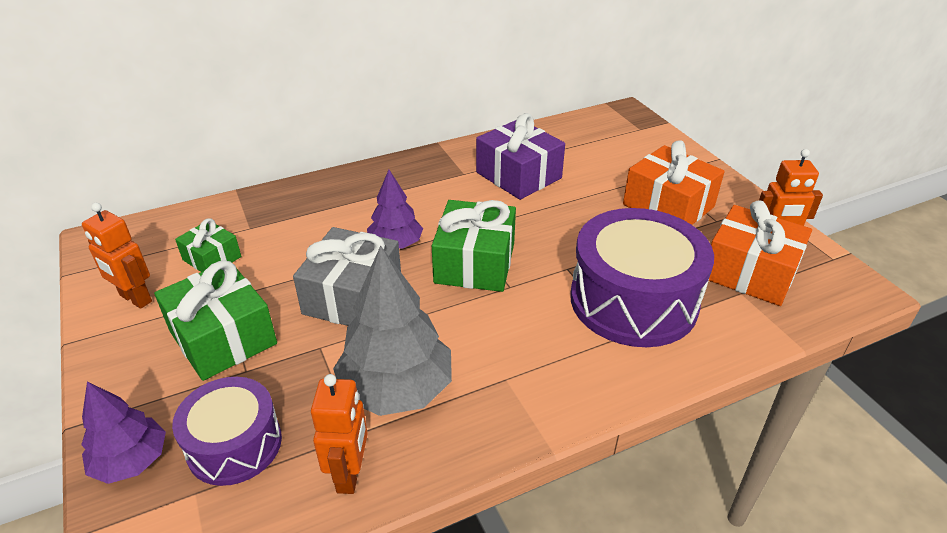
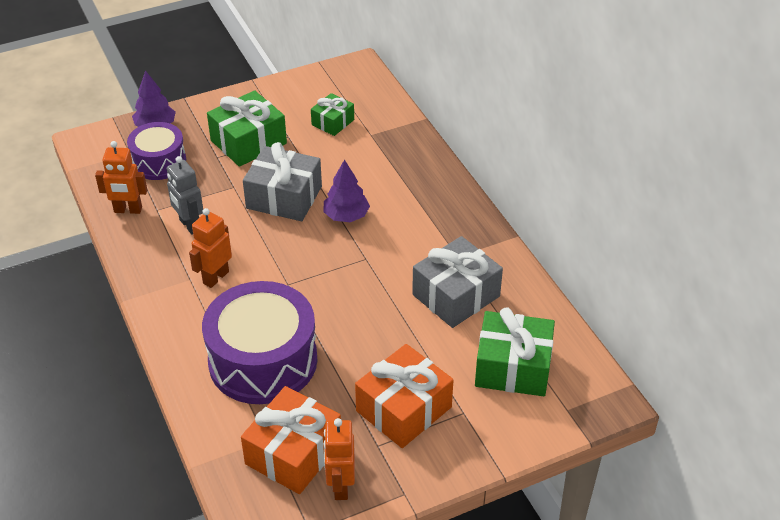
camera: 90 degrees right, 5 degrees up
orange robot [82,203,152,309] -> orange robot moved to [189,208,232,288]
grey tree [333,246,452,416] -> grey robot [167,156,203,235]
green gift [432,200,516,292] -> green gift moved to [475,307,555,396]
purple gift [476,113,565,200] -> grey gift [412,236,503,328]

